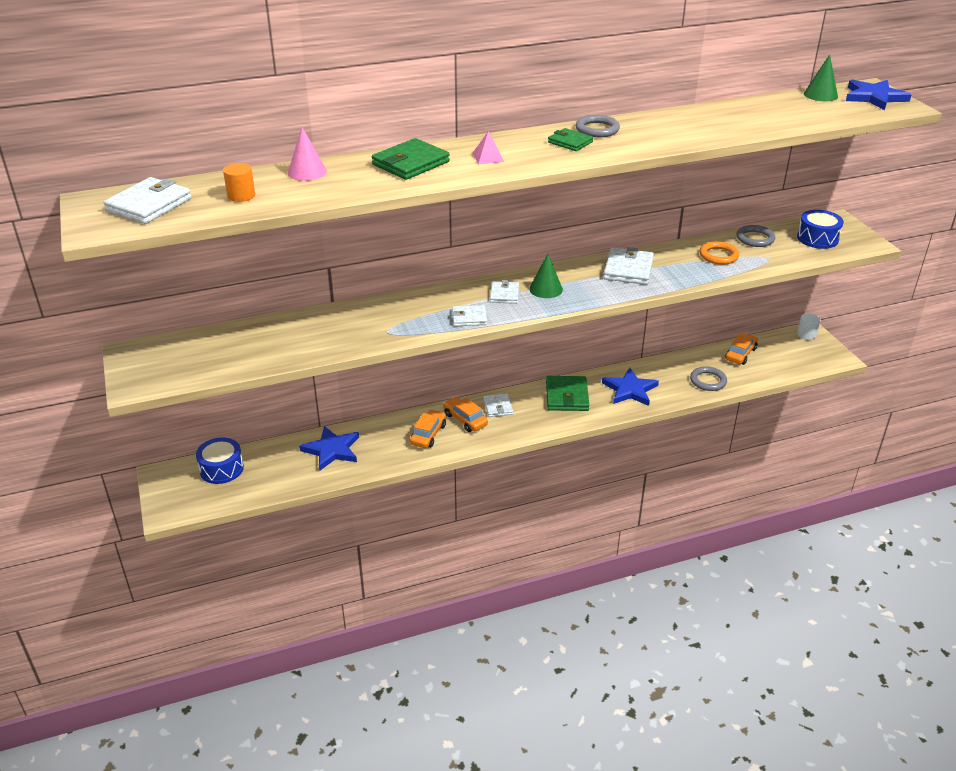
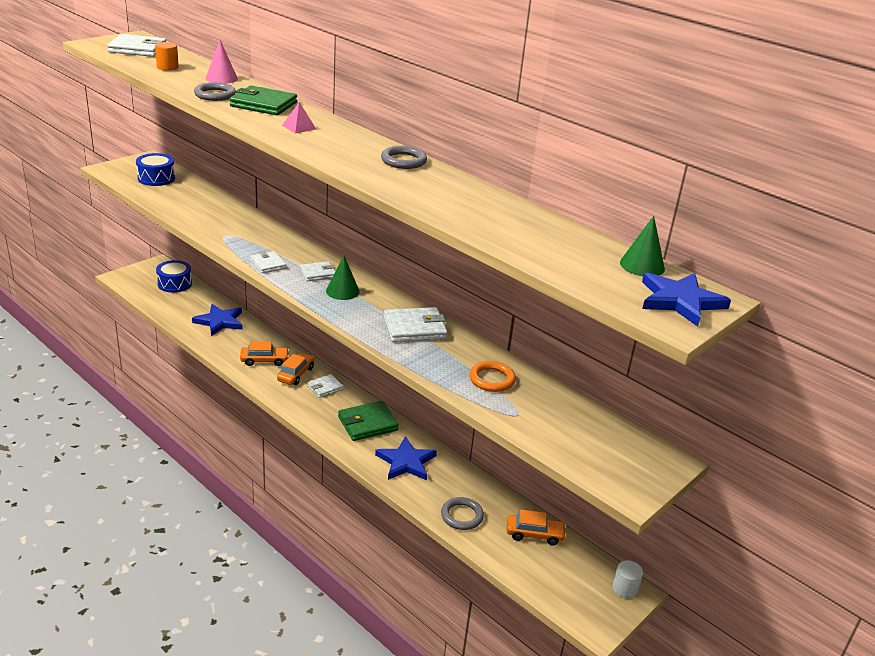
camera: 60 degrees right, 5 degrees down
green wallet [548,128,593,151] -> none
grey ring [736,225,775,247] -> grey ring moved to [194,82,236,101]
blue drum [797,210,844,249] -> blue drum moved to [136,153,175,186]

